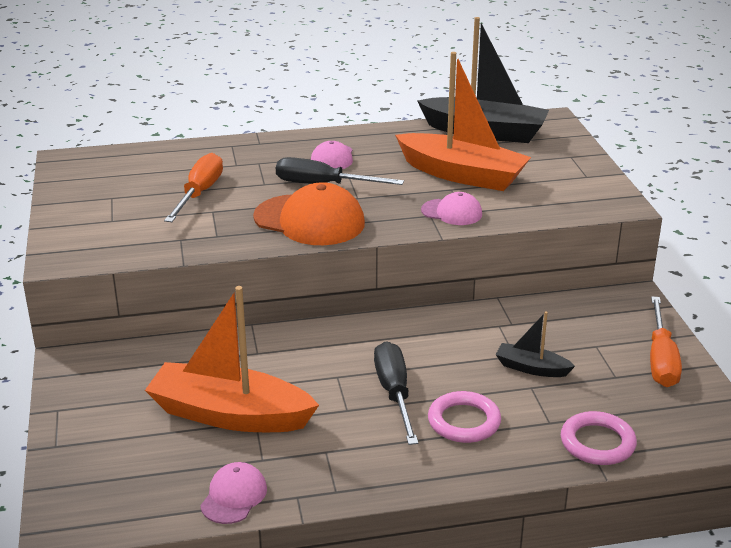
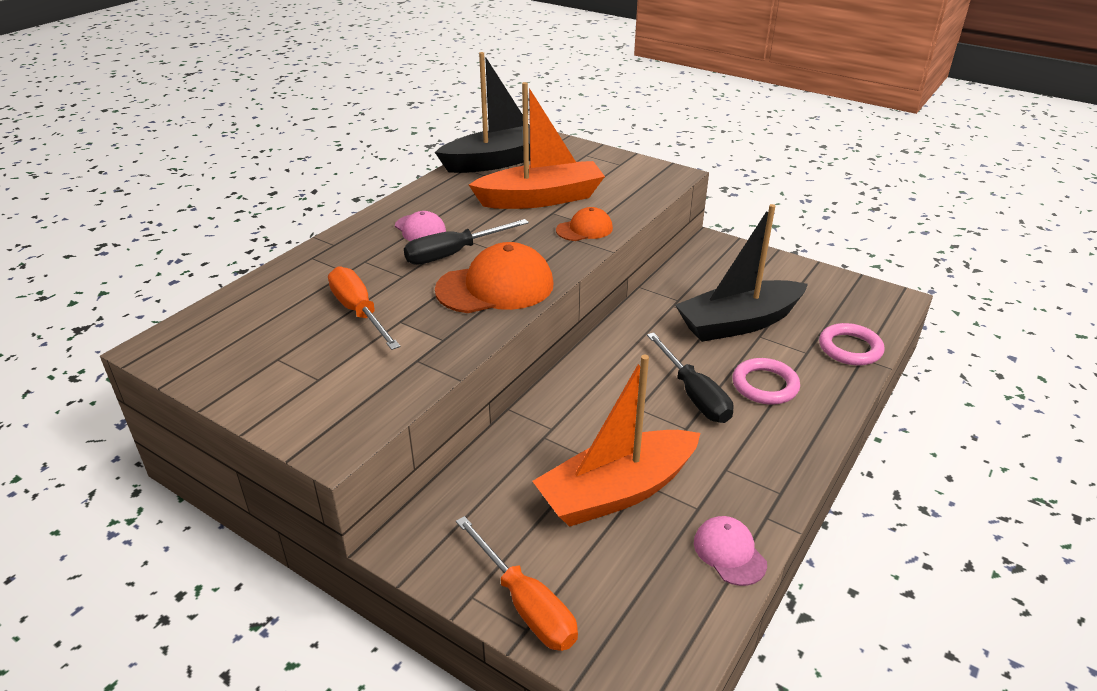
camera: 45 degrees left, 5 degrees up
black screwdriver [374,341,418,445] -> black screwdriver turned 150 degrees counterclockwise [647,332,733,423]
pink cap [421,192,482,225] -> orange cap [556,207,613,241]
black boat [496,311,575,377] -> black boat [675,204,808,342], size x2.09
orange screwdriver [650,296,682,387] -> orange screwdriver moved to [456,516,578,651]

